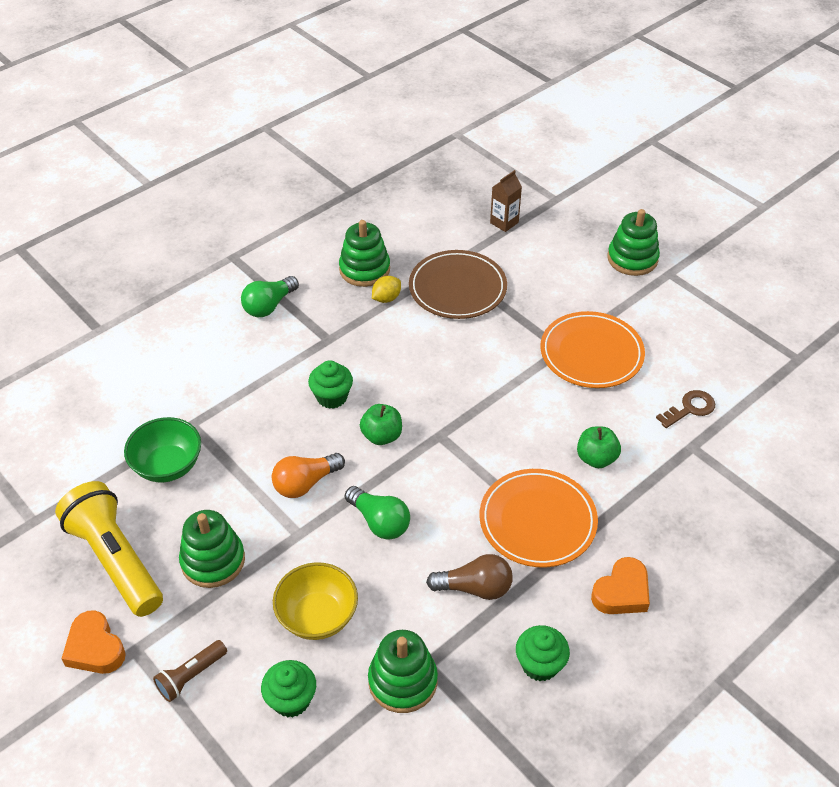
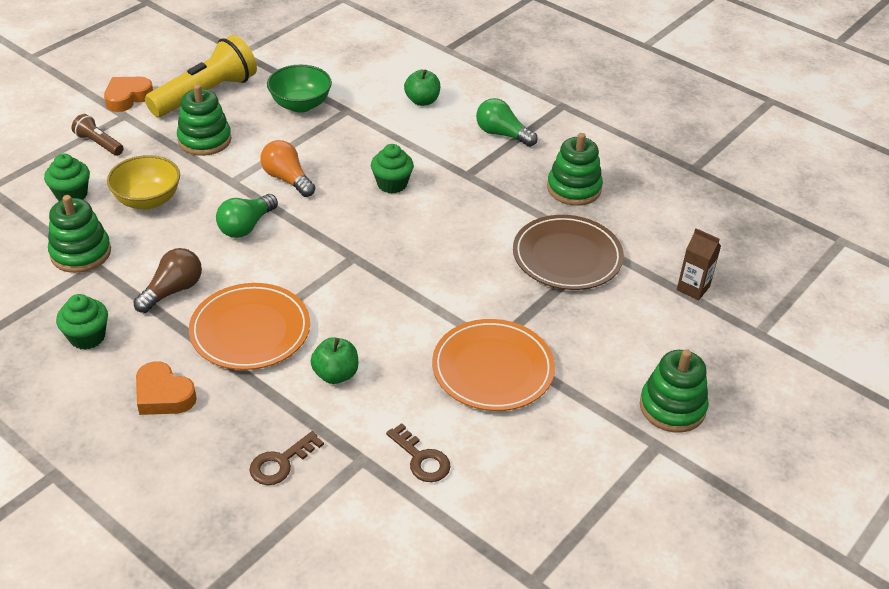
camera: 80 degrees right, 5 degrees down
green apple [360,404,402,445] -> green apple moved to [404,70,440,106]
yellow lemon [372,276,401,303] -> none
brown light bulb [426,554,513,600] -> brown light bulb turned 135 degrees counterclockwise [133,248,202,313]
none -> brown key [249,431,324,485]

